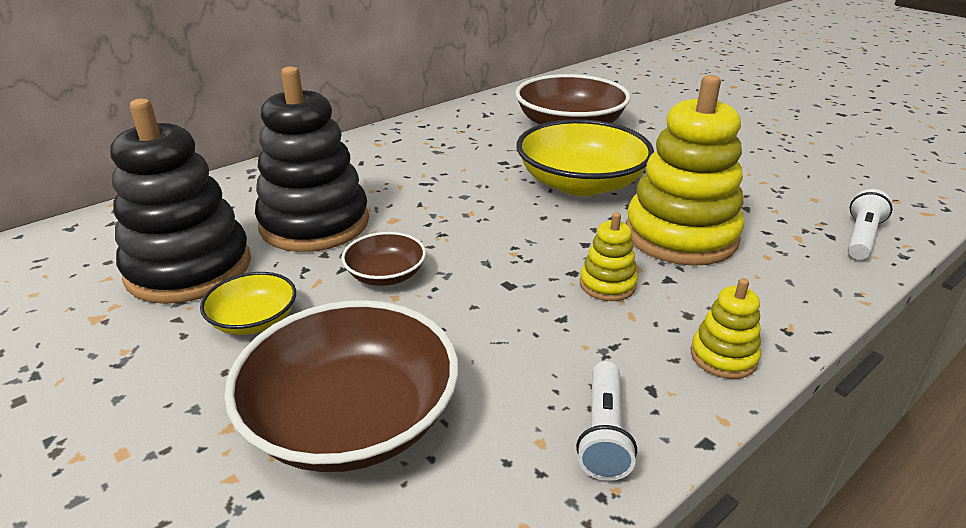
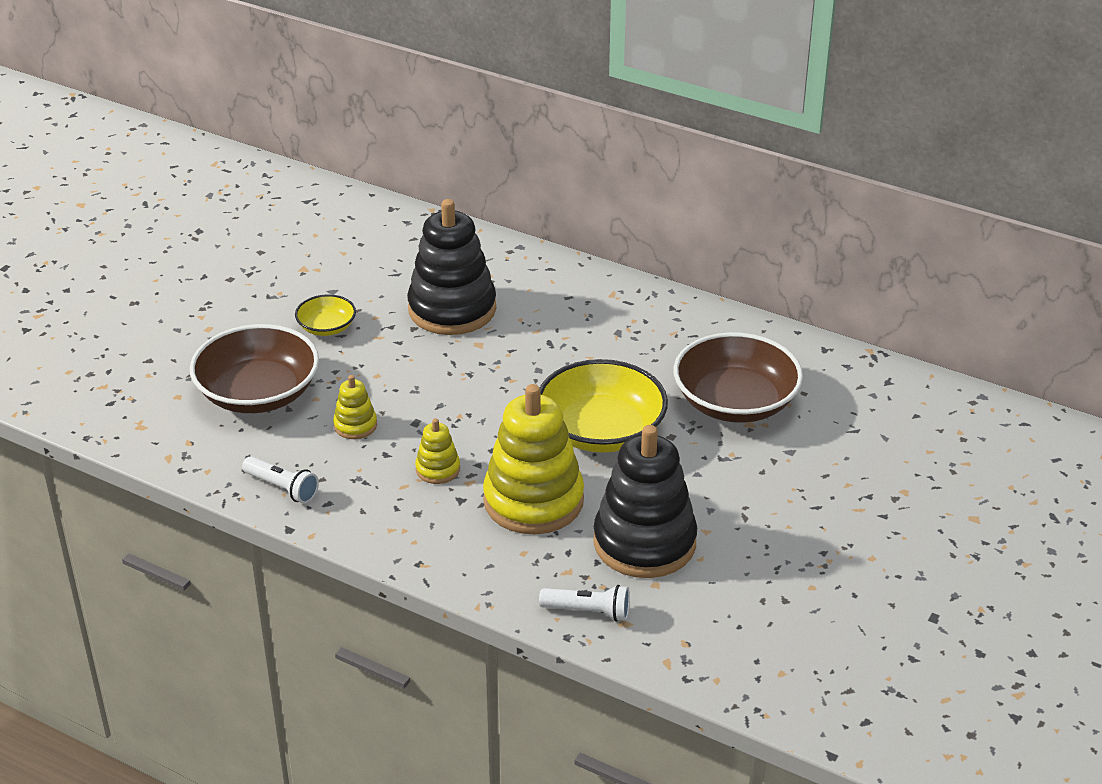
camera: 70 degrees right, 5 degrees up
black stacking toy [110,98,251,304] -> black stacking toy moved to [593,425,697,578]
brown bowl [341,232,426,286] -> none
white flashlight [576,361,637,481] -> white flashlight turned 135 degrees counterclockwise [242,456,319,504]
yellow stacking toy [691,278,761,379] -> yellow stacking toy moved to [333,375,377,439]

